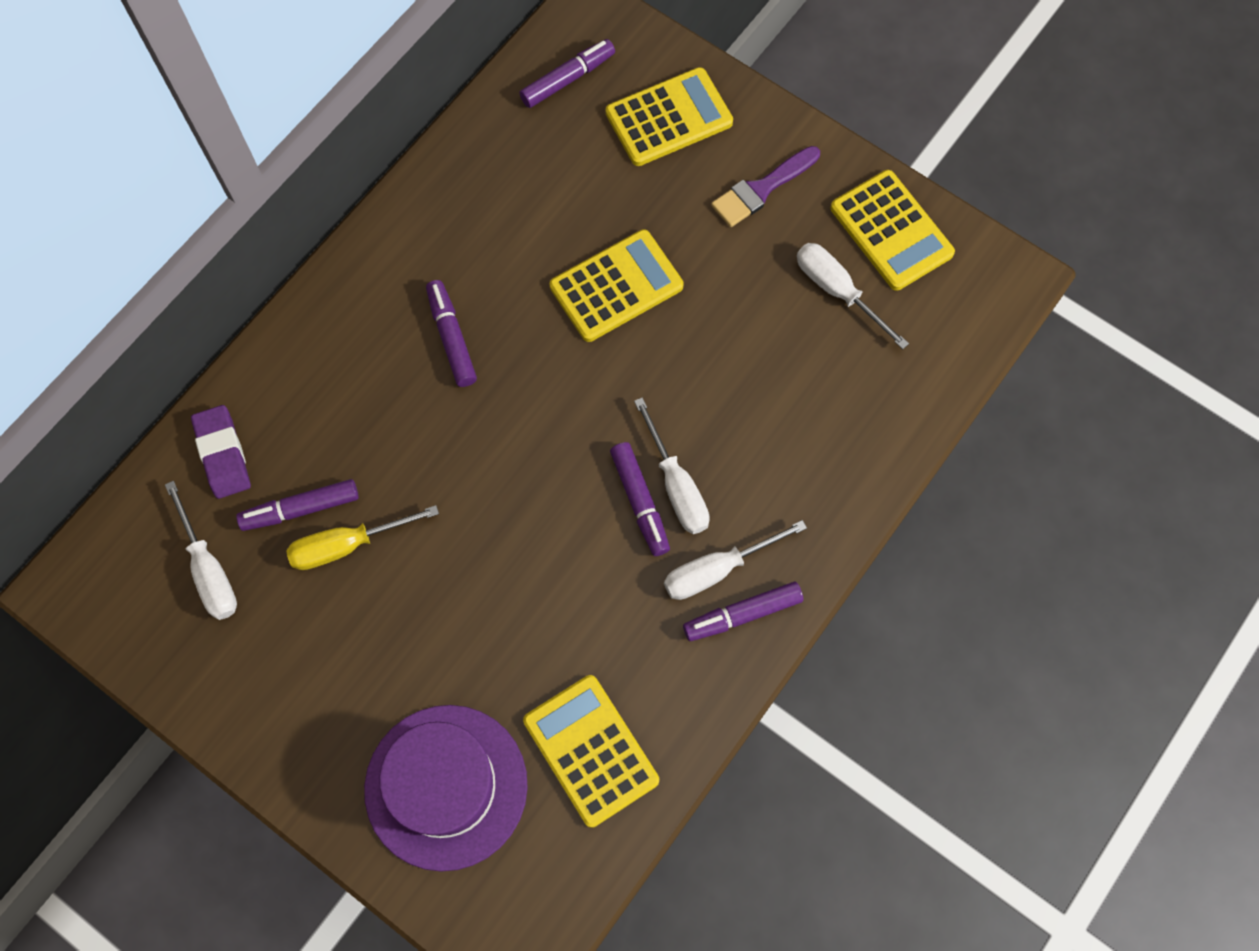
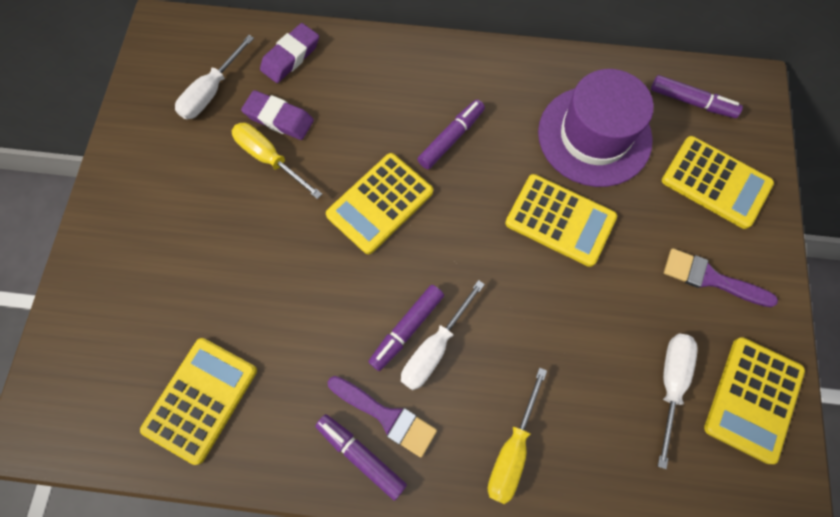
camera: 60 degrees right, 0 degrees up
purple marker [236,479,359,531] -> purple eraser [241,90,314,140]
purple hat [364,705,528,872] -> purple hat moved to [538,69,654,187]
white screwdriver [664,520,807,600] -> purple brush [328,376,437,457]
none -> yellow calculator [326,153,433,254]
none -> yellow screwdriver [488,368,547,504]

